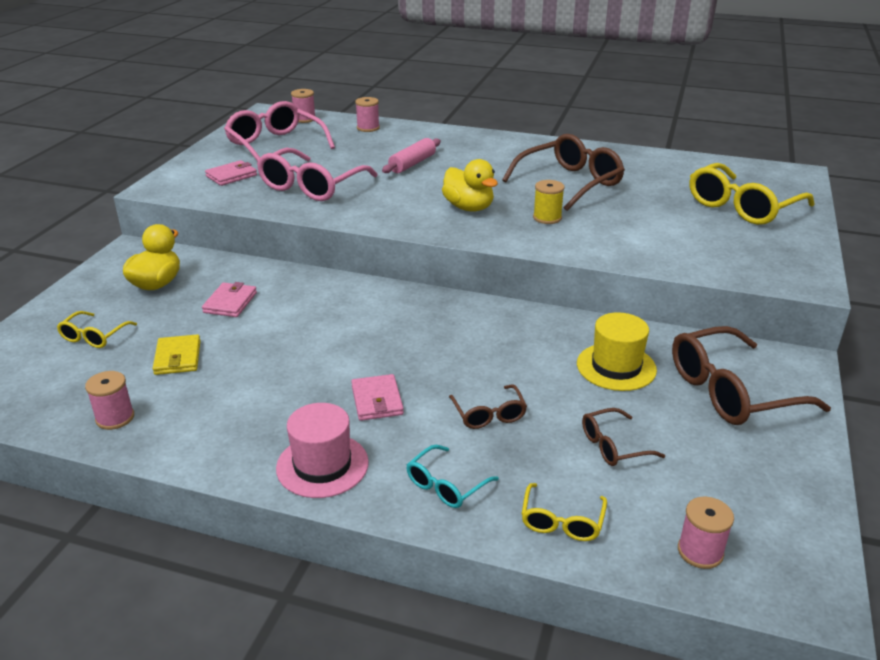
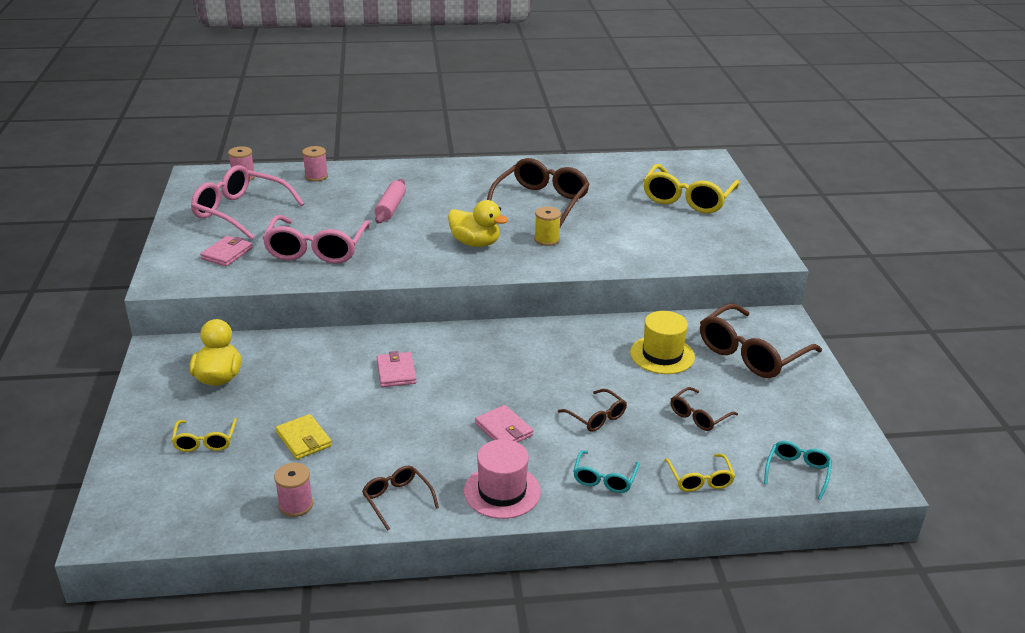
camera: 25 degrees left, 0 degrees up
pink wallet [202,282,257,317] -> pink wallet moved to [377,351,417,387]
pink spool [678,497,734,569] -> turquoise glasses [764,441,832,500]
none -> brown glasses [362,466,439,531]

